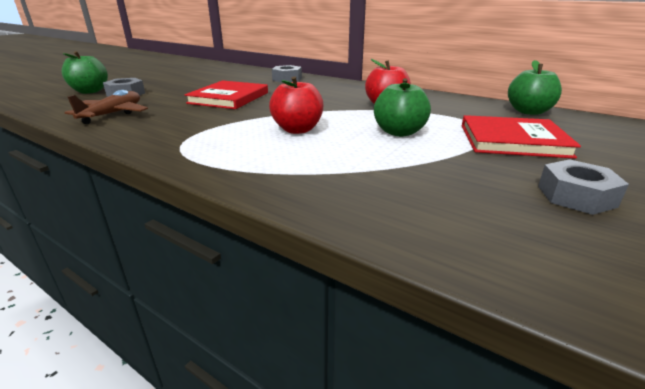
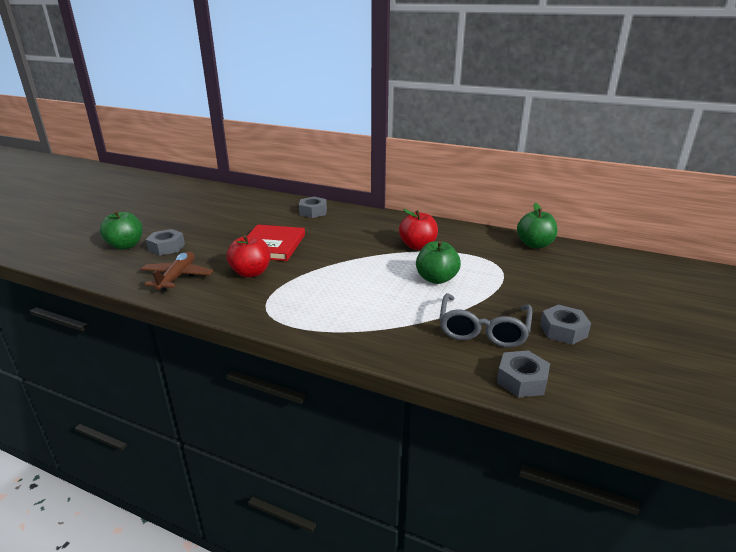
camera: 10 degrees left, 0 degrees up
red apple [269,76,323,134] -> red apple moved to [227,235,271,278]
red book [462,115,581,159] -> none
none -> grey glasses [439,293,532,348]
none -> grey nut [497,350,550,398]

